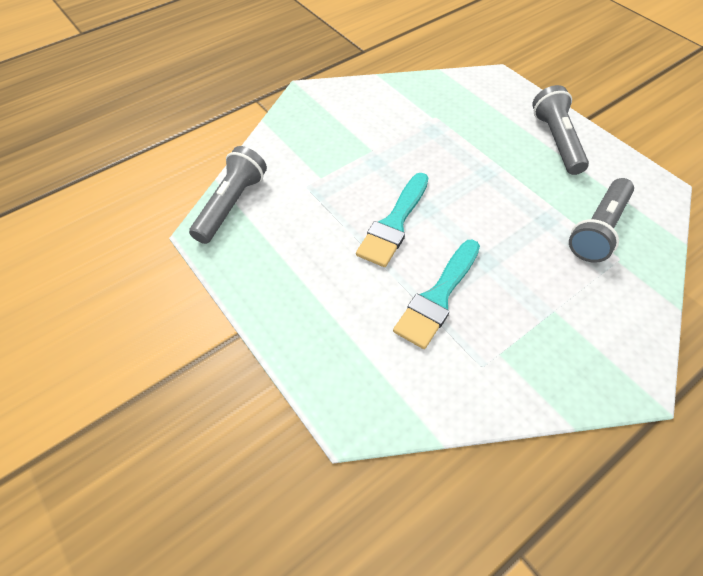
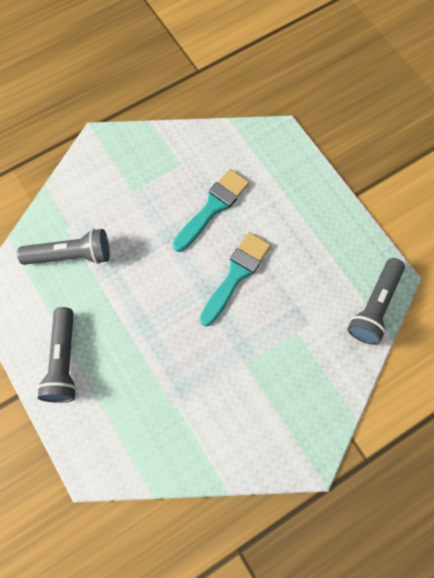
camera: 175 degrees left, 15 degrees up
grey flashlight [569,178,634,263] -> grey flashlight turned 45 degrees clockwise [17,229,110,265]

